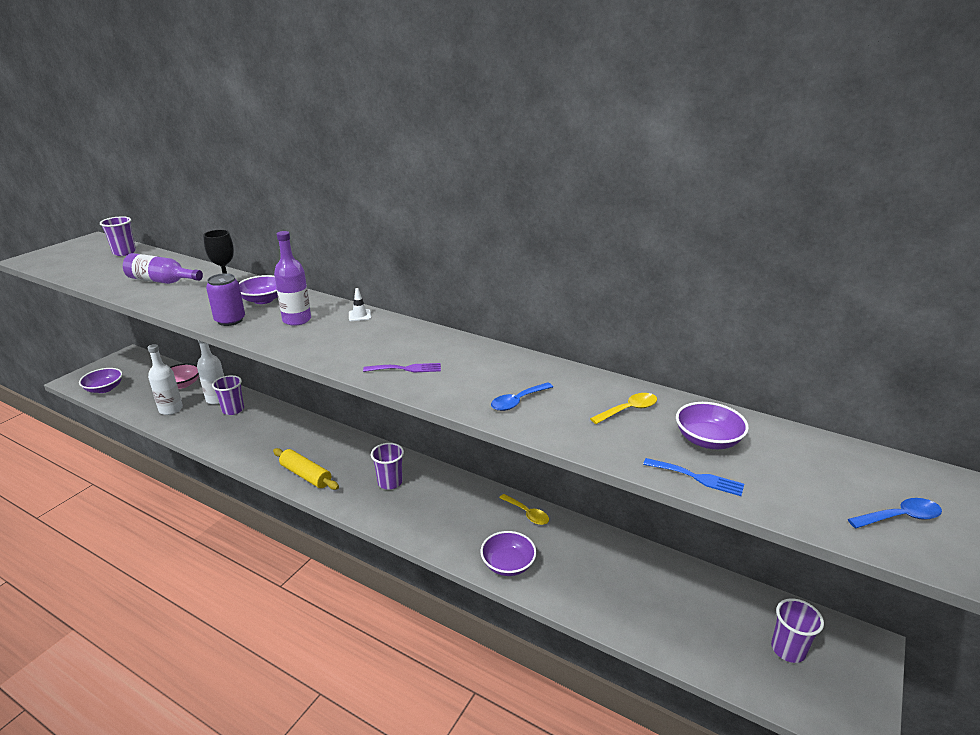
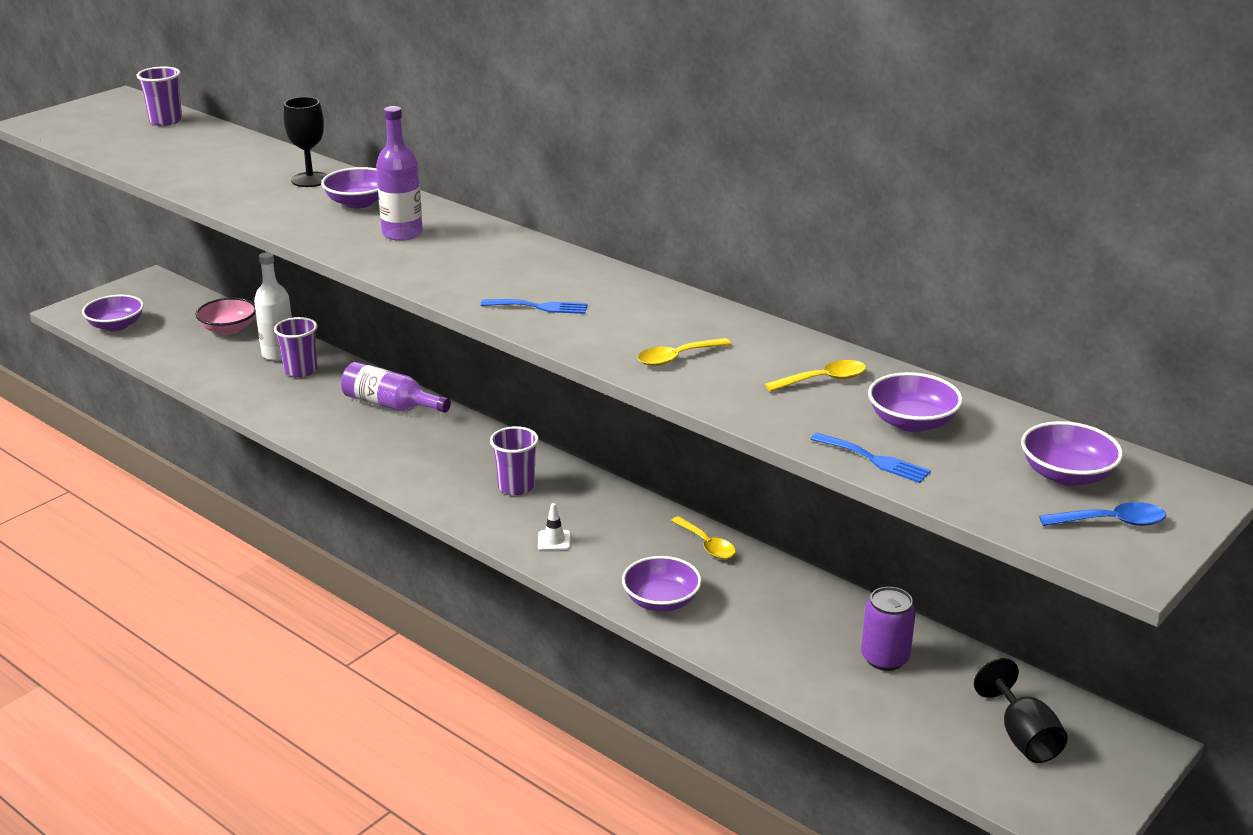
camera: 10 degrees right, 0 degrees up
purple bottle [123,253,203,284] -> purple bottle moved to [341,362,451,413]
white bottle [147,344,183,415] -> none
purple can [206,273,245,326] -> purple can moved to [861,587,916,671]
yellow rolling pin [273,448,339,490] -> none
white traffic cone [349,288,371,321] -> white traffic cone moved to [538,503,571,550]
purple fork [363,363,441,372] -> blue fork [481,299,588,314]
blue spoon [491,382,553,411] -> yellow spoon [637,338,731,366]
purple cup [771,598,824,663] -> black goblet [974,658,1068,763]
none -> purple bowl [1021,421,1123,486]

